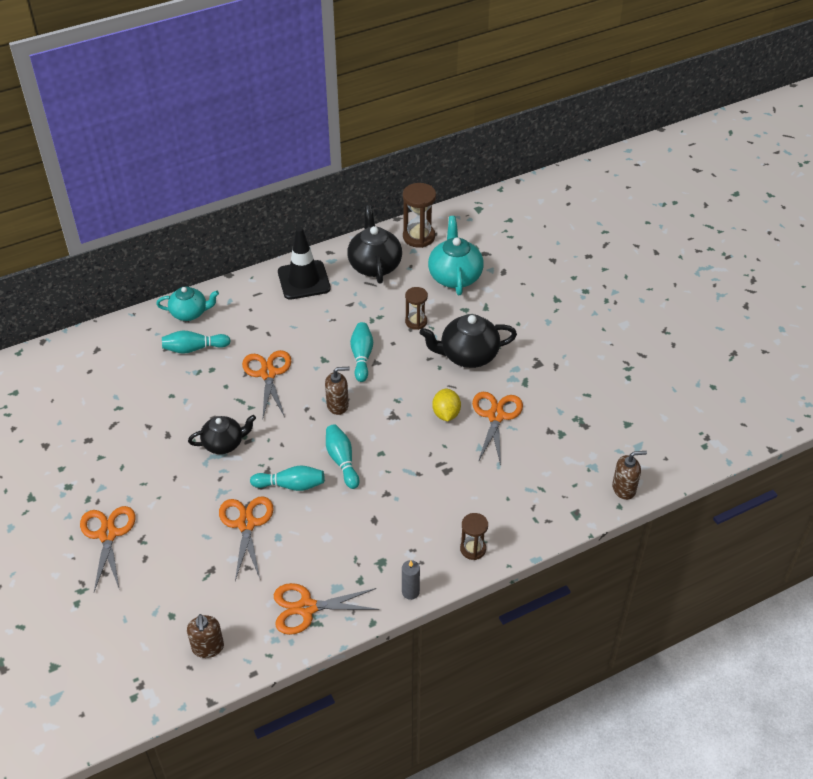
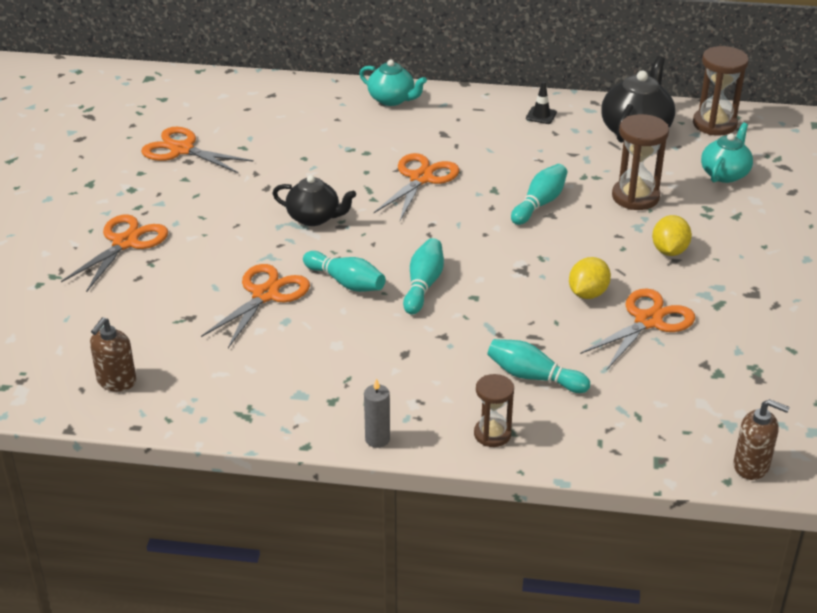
camera: 35 degrees right, 10 degrees down
turquoise bowling pin [162,331,231,354] -> turquoise bowling pin moved to [488,339,590,393]
orange scissors [274,583,379,635] -> orange scissors moved to [141,127,254,174]
black traffic cone [278,227,331,300] -> black traffic cone [526,82,557,124], size x0.43
brown soap dispenser [325,367,350,415] -> none
brown hourglass [405,287,428,330] -> brown hourglass [612,114,669,210], size x1.57
black teapot [420,314,517,368] -> yellow lemon [652,215,692,256]
turquoise teapot [428,216,484,295] -> turquoise teapot [701,123,753,183], size x0.67

